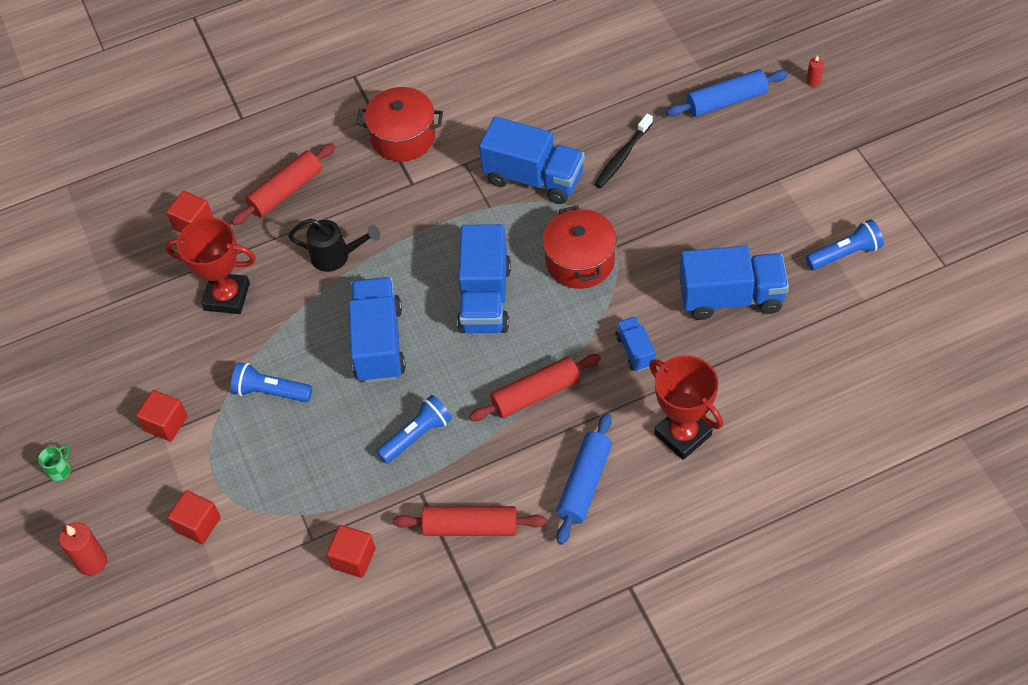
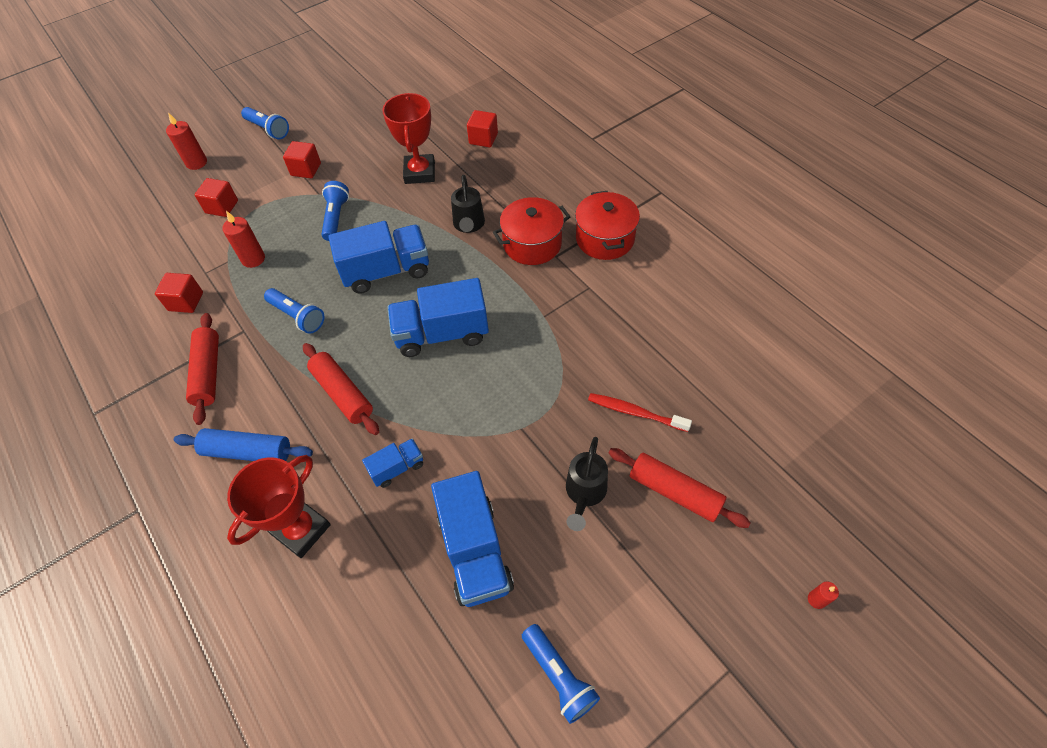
camera: 75 degrees right, 0 degrees up
green mug [38,445,71,481] -> blue flashlight [241,107,289,139]
red rolling pin [231,143,335,225] -> red rolling pin moved to [609,448,750,528]
blue truck [479,116,585,204] -> none
red pot [542,205,617,289] -> red pot moved to [493,197,570,265]
black toothbrush [594,114,653,188] -> red toothbrush [588,393,692,432]
blue rolling pin [666,69,788,117] -> none
none -> red candle [222,211,265,268]
none -> black watering can [566,437,608,531]

